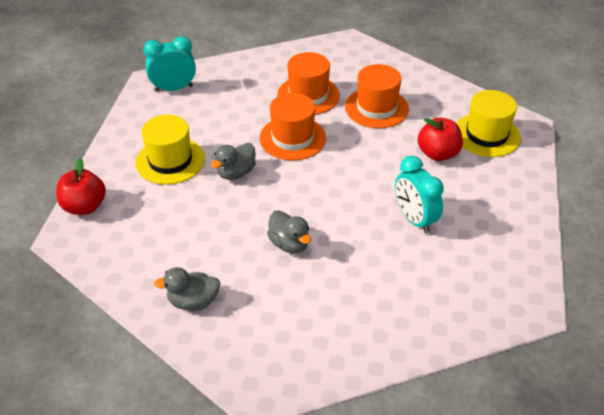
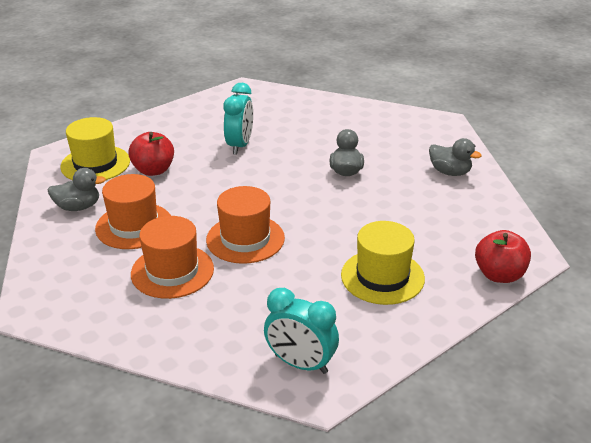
camera: 140 degrees left, 10 degrees down
grey duck [211,143,256,180] -> grey duck moved to [48,168,106,211]

